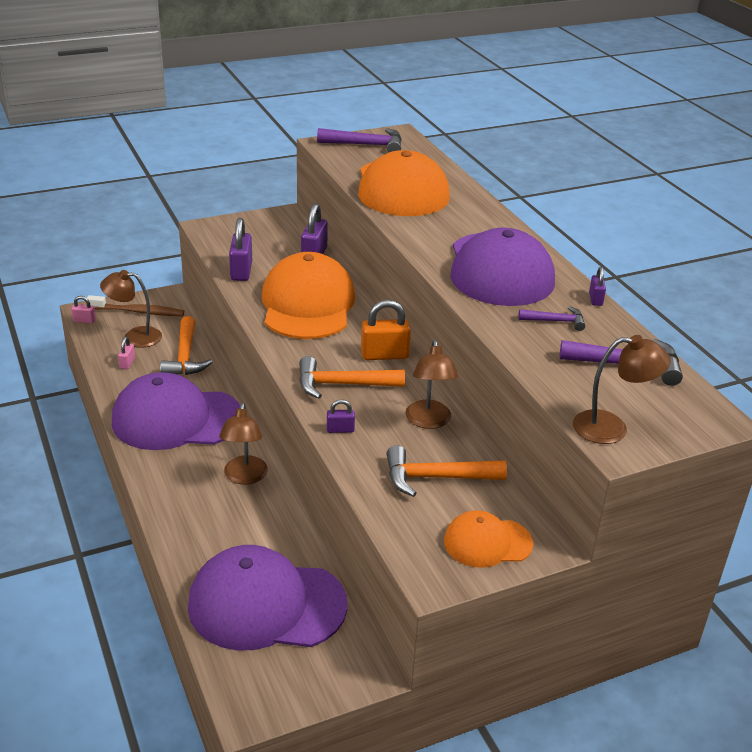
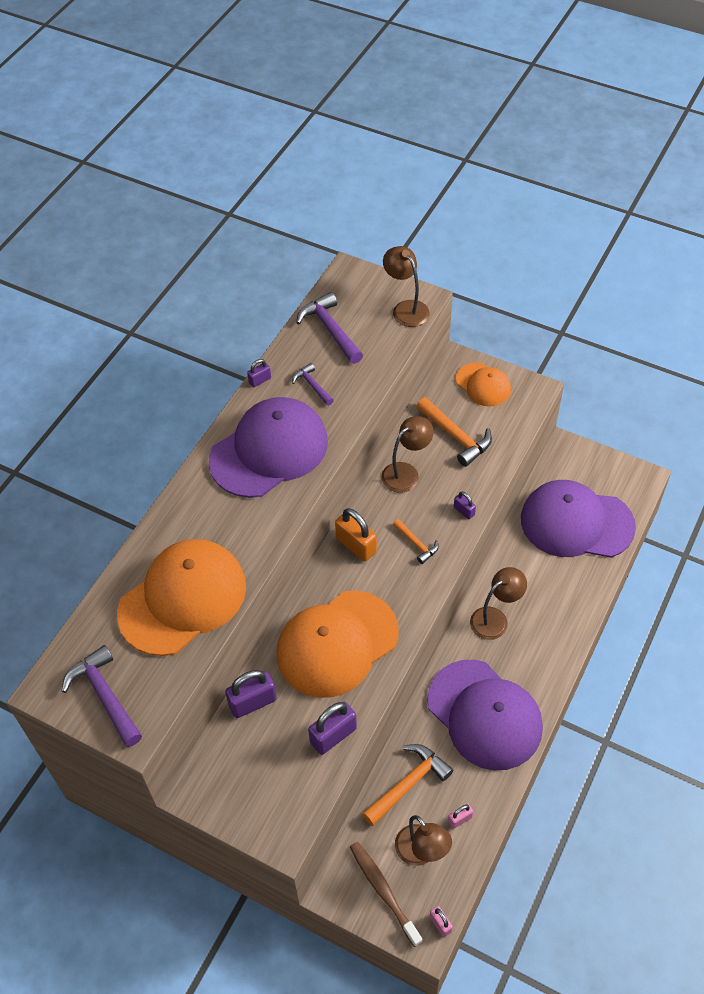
camera: 125 degrees left, 20 degrees up
purple cap [188,545,348,651] -> purple cap turned 135 degrees clockwise [521,480,636,558]
orange hammer [299,356,405,399] -> orange hammer [393,519,439,564], size x0.58

